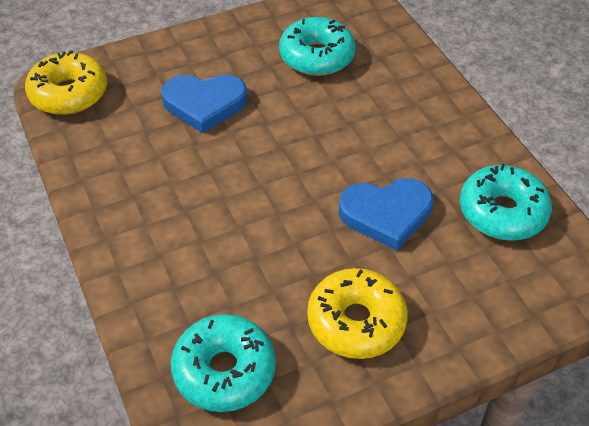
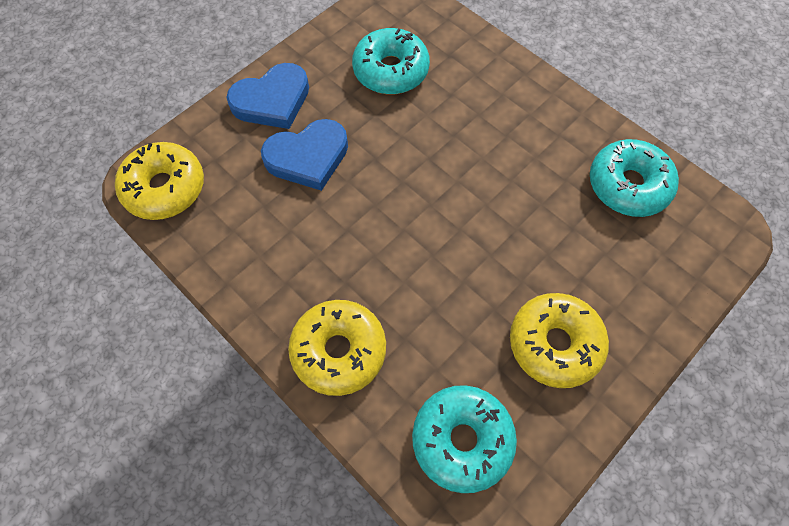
camera: 20 degrees left, 15 degrees up
blue heart [339,178,433,250] -> blue heart moved to [226,63,309,129]
none -> yellow donut [288,300,386,396]

